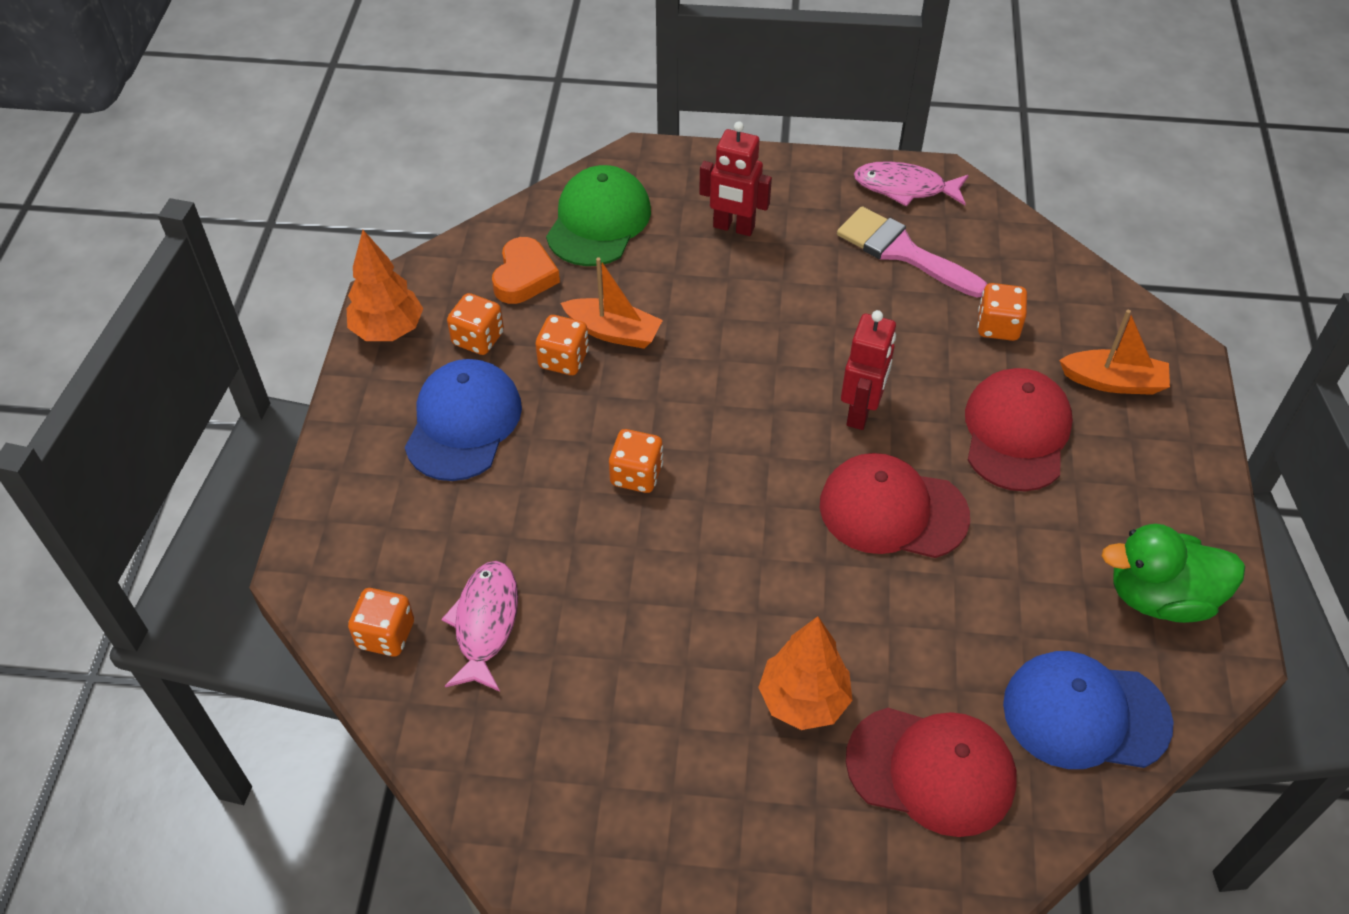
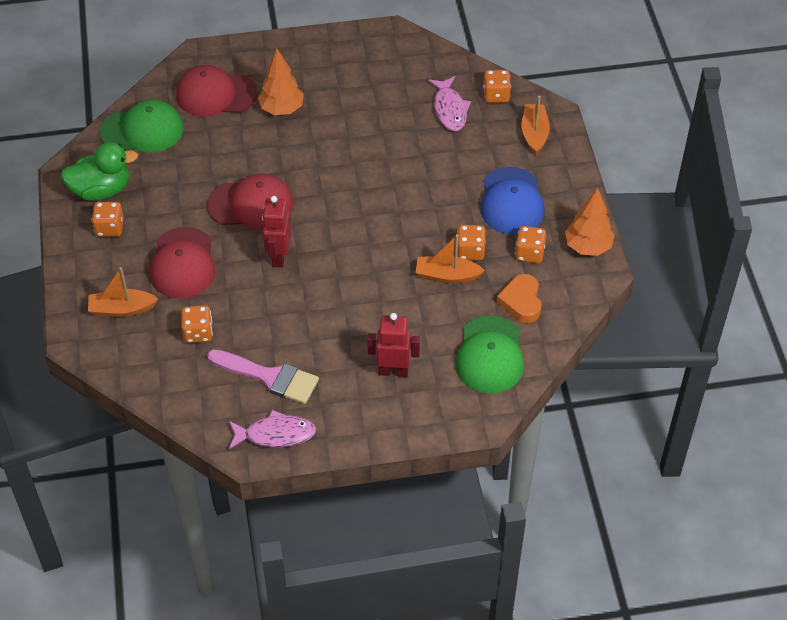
camera: 165 degrees right, 0 degrees up
orange dice [609,429,663,493] -> orange dice moved to [92,202,124,237]
blue cap [1003,651,1173,769] -> green cap [100,100,184,152]
none -> orange boat [521,96,550,155]

